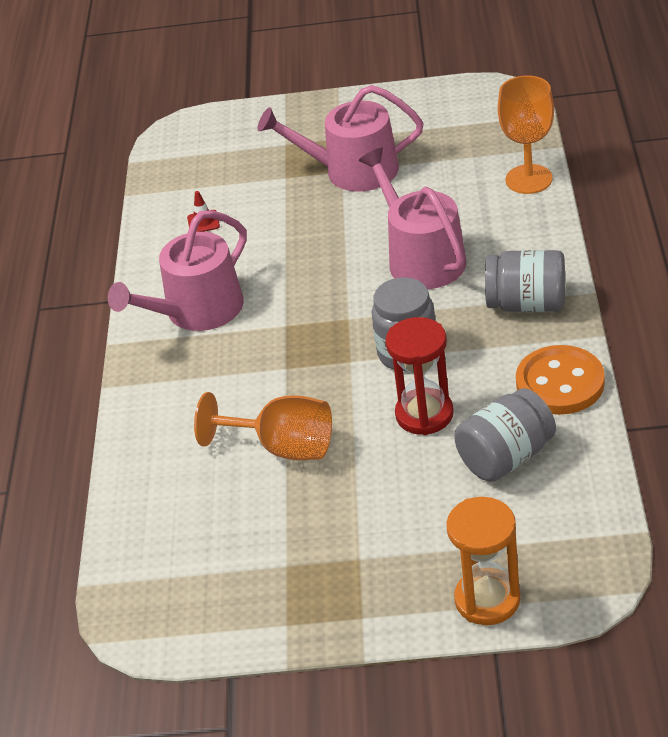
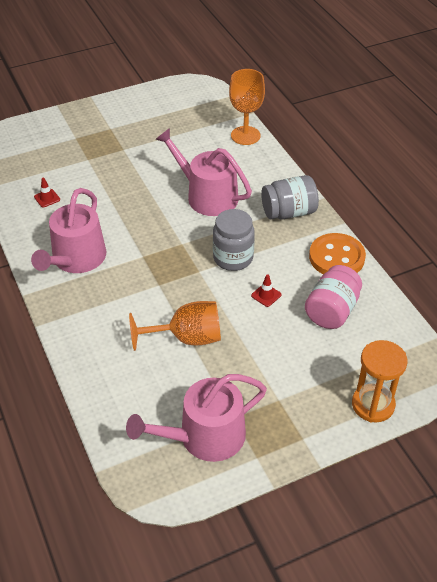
camera: 30 degrees left, 5 degrees up
pink watering can [257,85,424,192] -> pink watering can moved to [126,374,267,462]
red hourglass [385,317,454,435] -> red traffic cone [251,274,281,307]
grey jar [454,388,556,482] -> pink jar [305,265,362,329]

